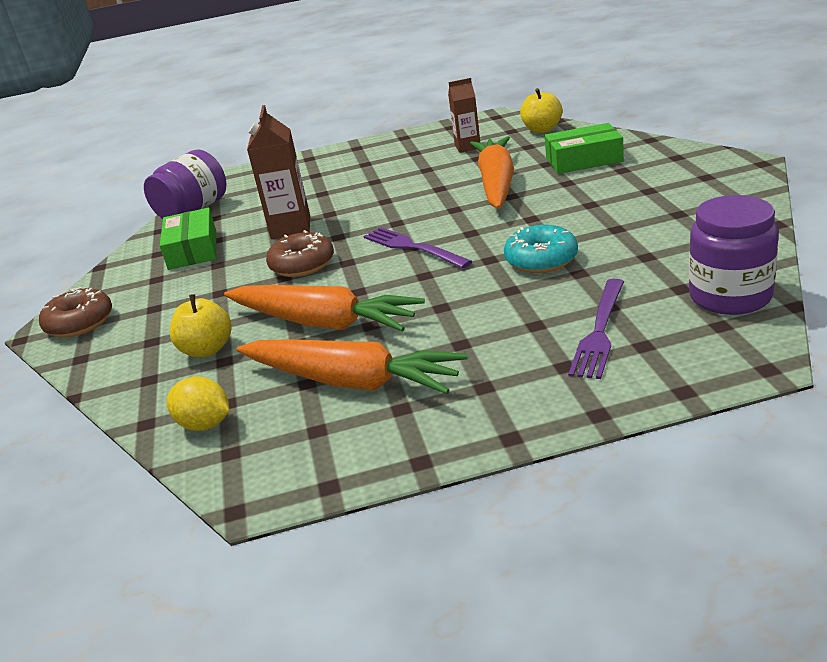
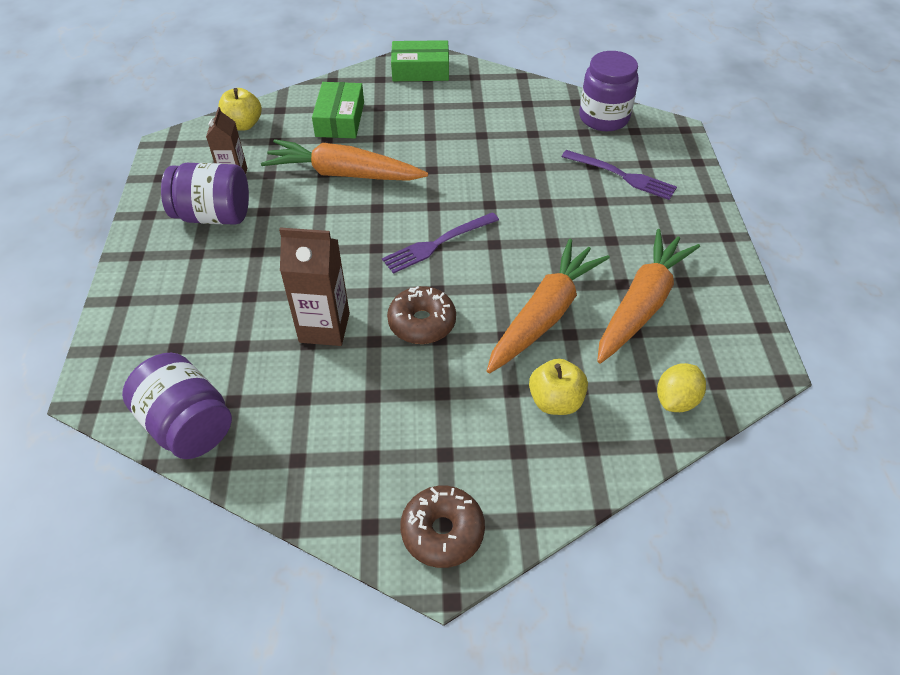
camera: 85 degrees left, 20 degrees up
green box [160,208,216,270] -> green box moved to [391,40,449,81]
turquoise donut [504,225,578,273] -> none
none -> purple jar [161,163,249,225]

